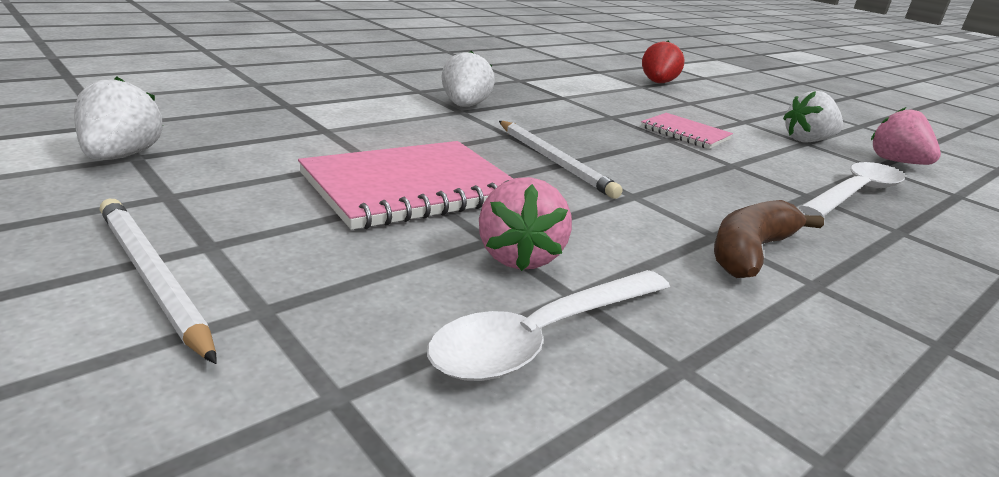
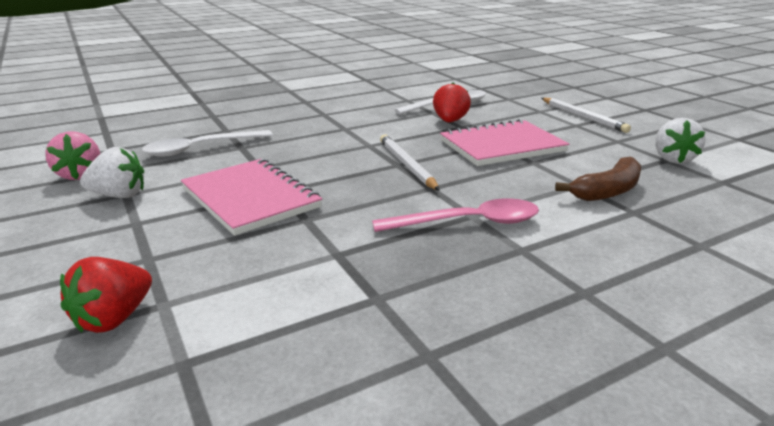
camera: 165 degrees left, 0 degrees up
white strawberry [441,51,495,107] -> pink spoon [372,198,539,232]
pink strawberry [479,177,572,271] -> red strawberry [433,83,471,122]
pink notebook [641,113,733,149] -> pink notebook [181,159,322,236], size x1.73
brown banana [714,200,824,278] -> brown banana moved to [555,157,641,201]

